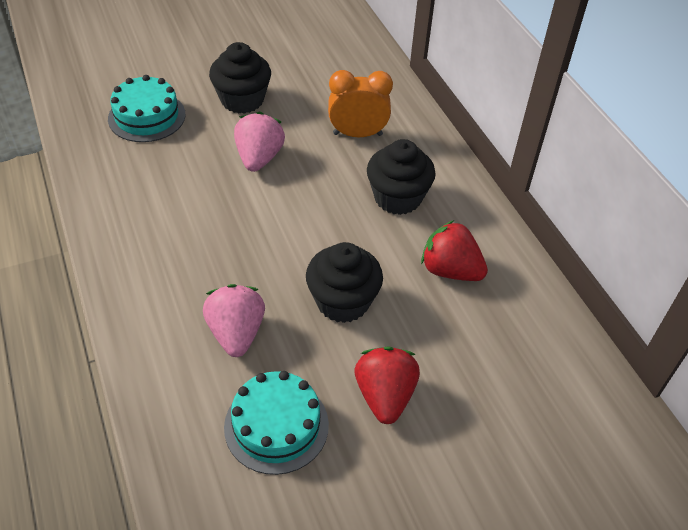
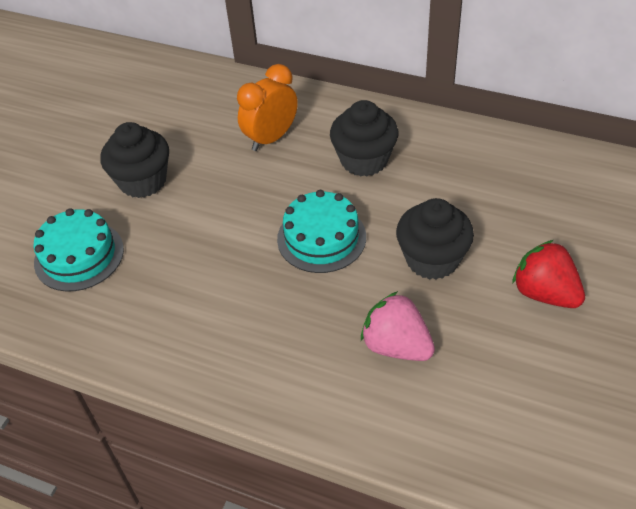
camera: 40 degrees left, 0 degrees up
turquoise cake [224,371,329,475] -> turquoise cake moved to [277,190,366,273]
pink strawberry [234,111,285,172] -> none
red strawberry [421,220,488,281] -> none

